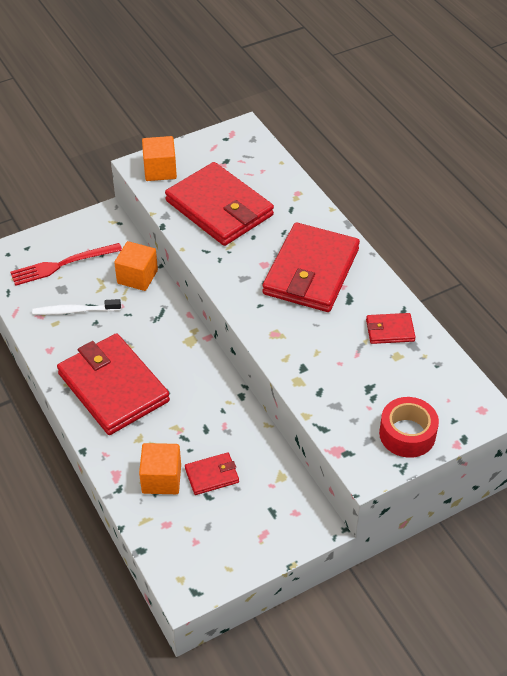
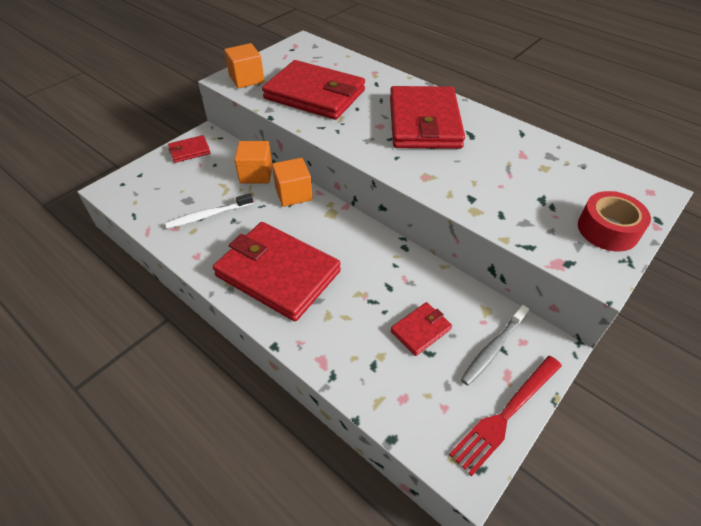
camera: 20 degrees left, 0 degrees up
red fork [10,243,122,286] -> red fork moved to [449,356,562,476]
orange cube [139,443,181,494] -> orange cube moved to [272,158,313,207]
red wallet [366,313,416,344] -> red wallet moved to [168,135,211,163]
none -> grey toothbrush [461,305,529,386]

